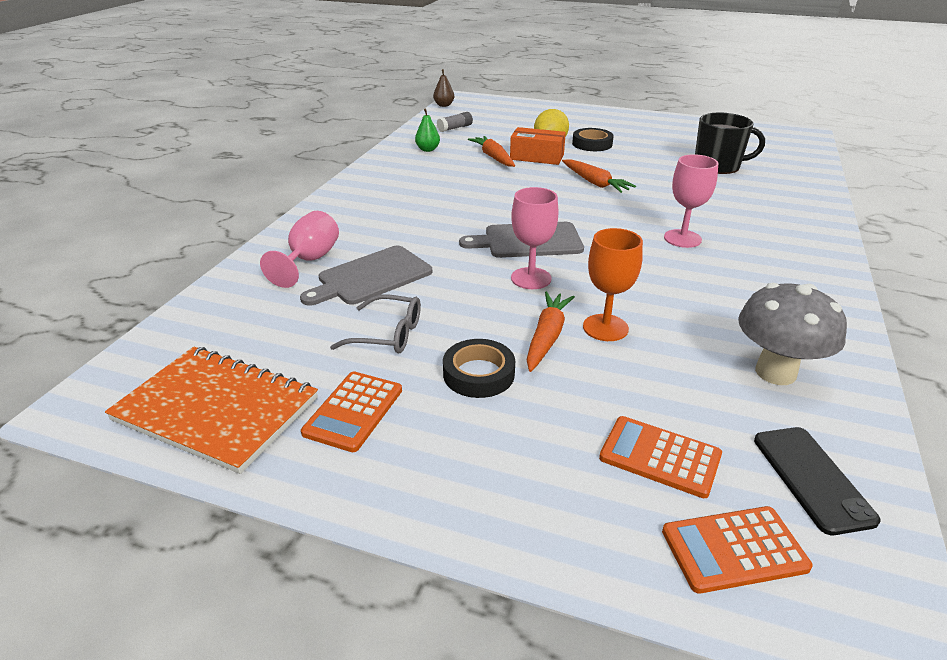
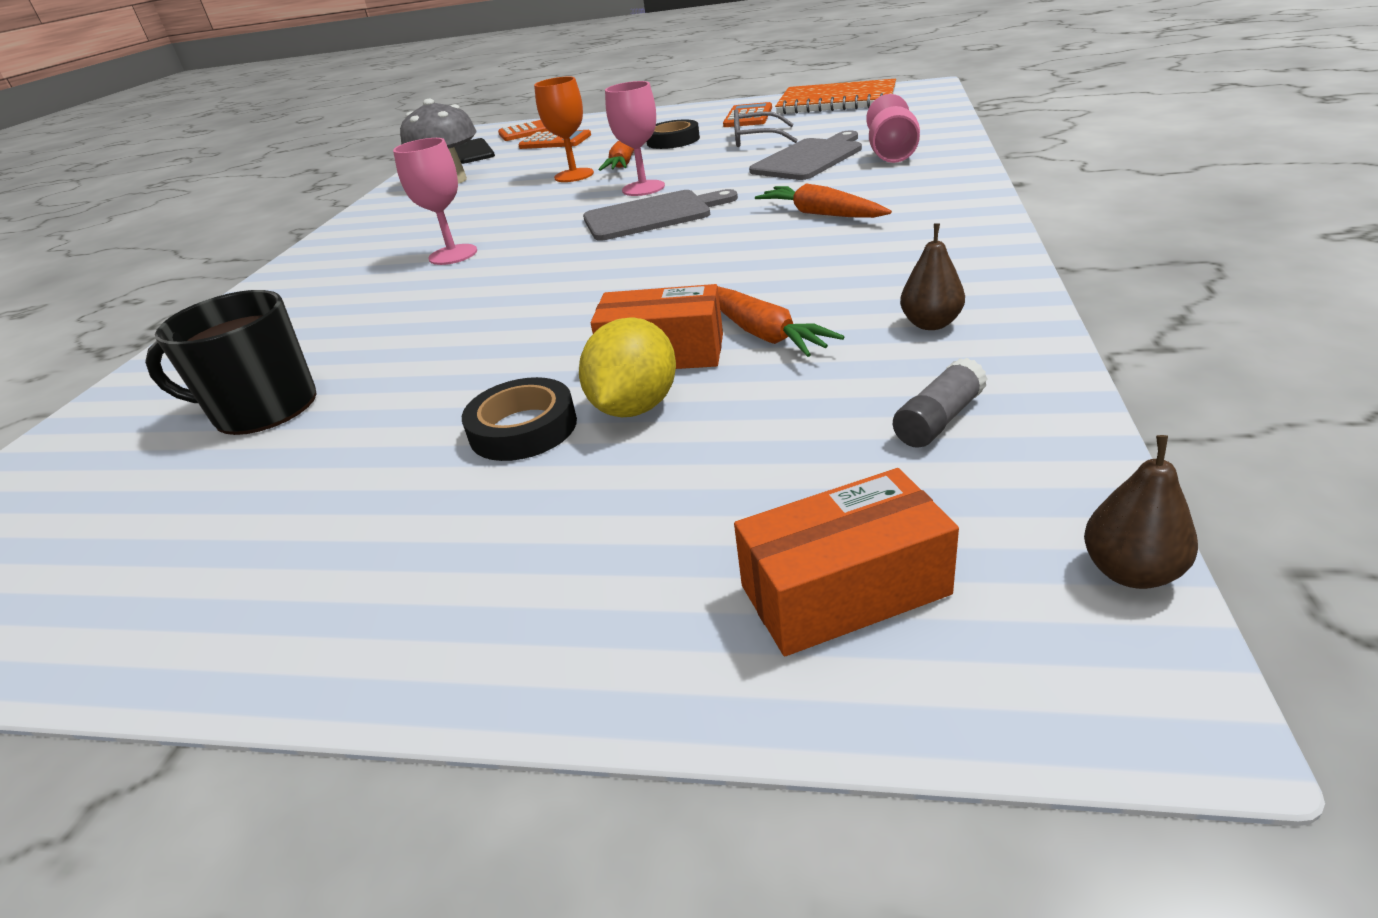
camera: 175 degrees right, 0 degrees up
green pear [415,108,440,152] -> brown pear [900,223,965,330]
orange carrot [562,159,636,193] -> orange carrot moved to [755,183,892,218]
none -> orange box [734,468,959,656]

